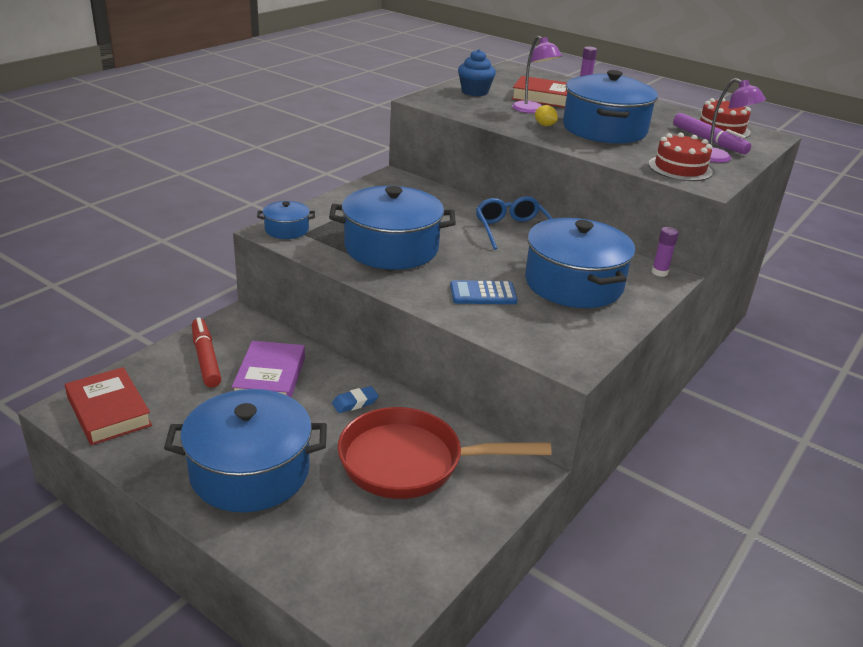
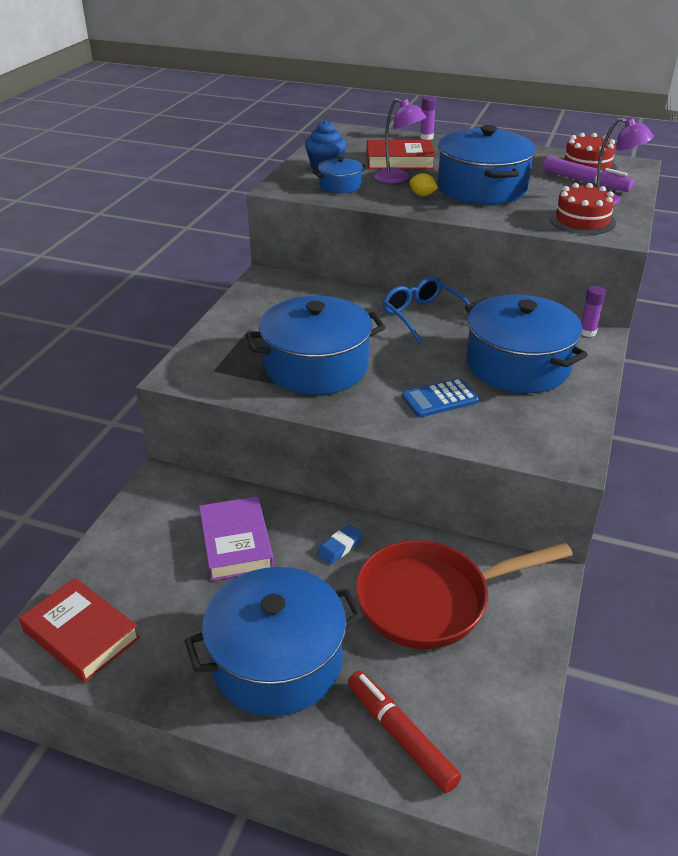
camera: 15 degrees left, 5 degrees up
red marker [192,318,221,388] -> red marker moved to [348,671,461,793]
blue pot [257,201,315,239] -> blue pot moved to [313,157,368,194]

